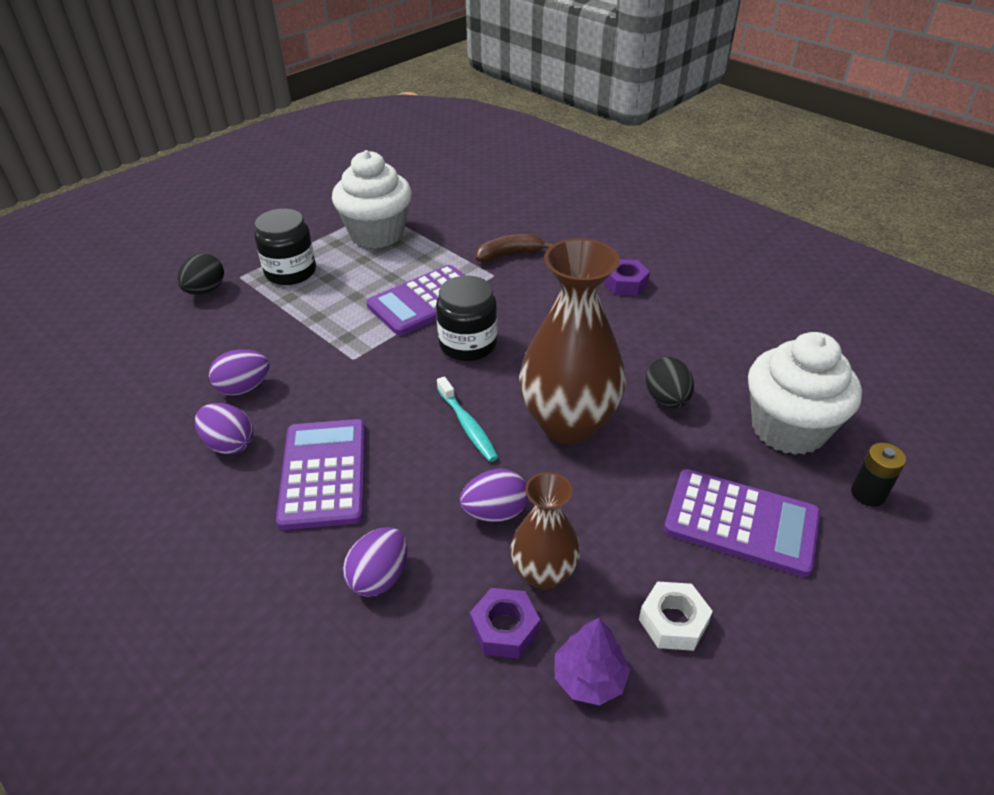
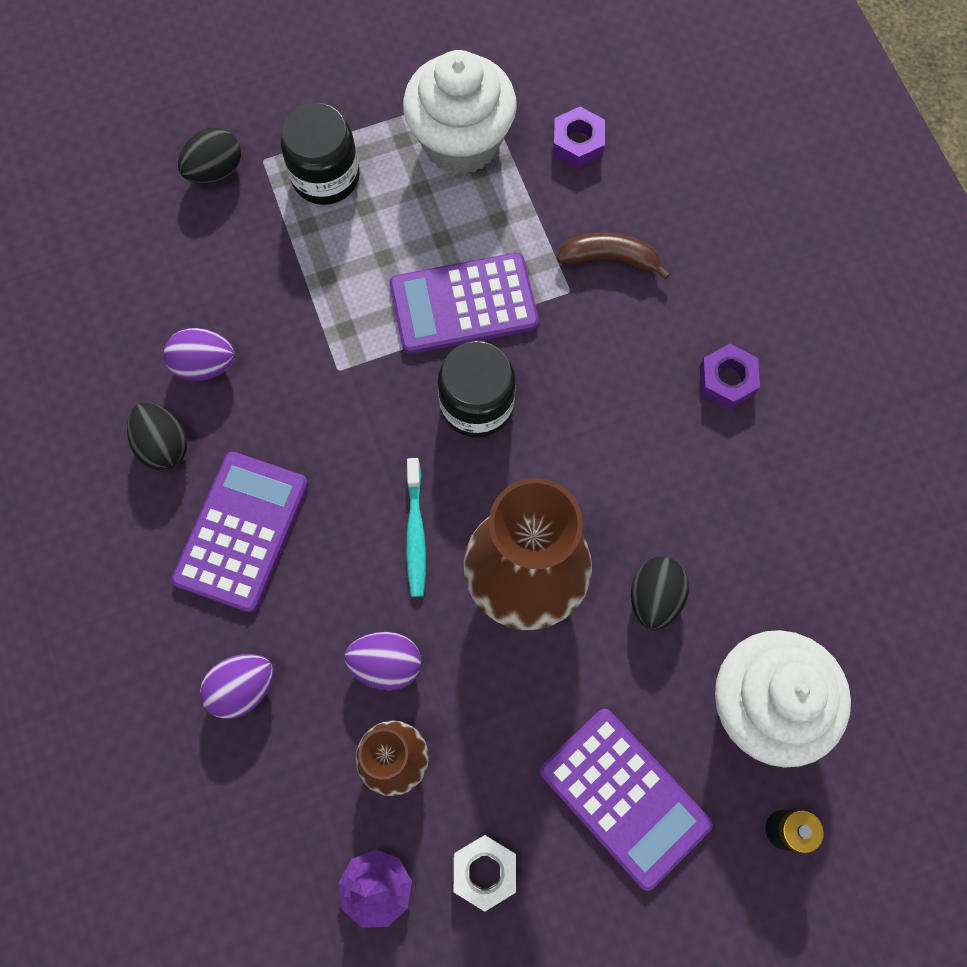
camera: 25 degrees right, 30 degrees up
purple egg [195,403,253,454] -> black egg [127,403,187,470]
purple nut [470,588,540,659] -> purple nut moved to [553,107,605,169]

